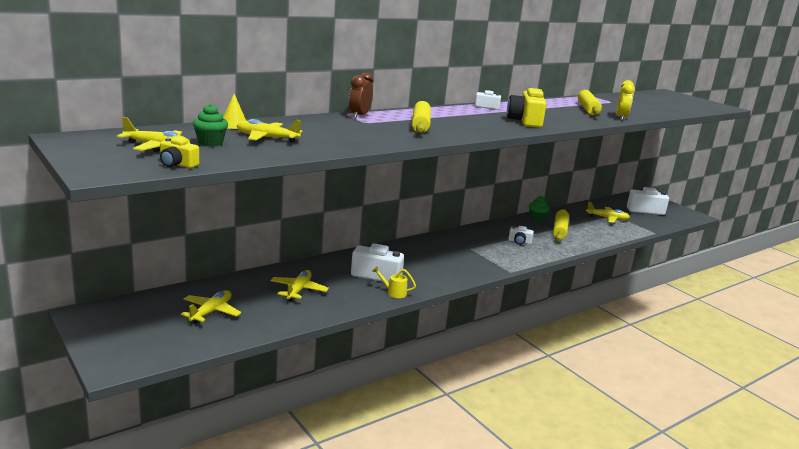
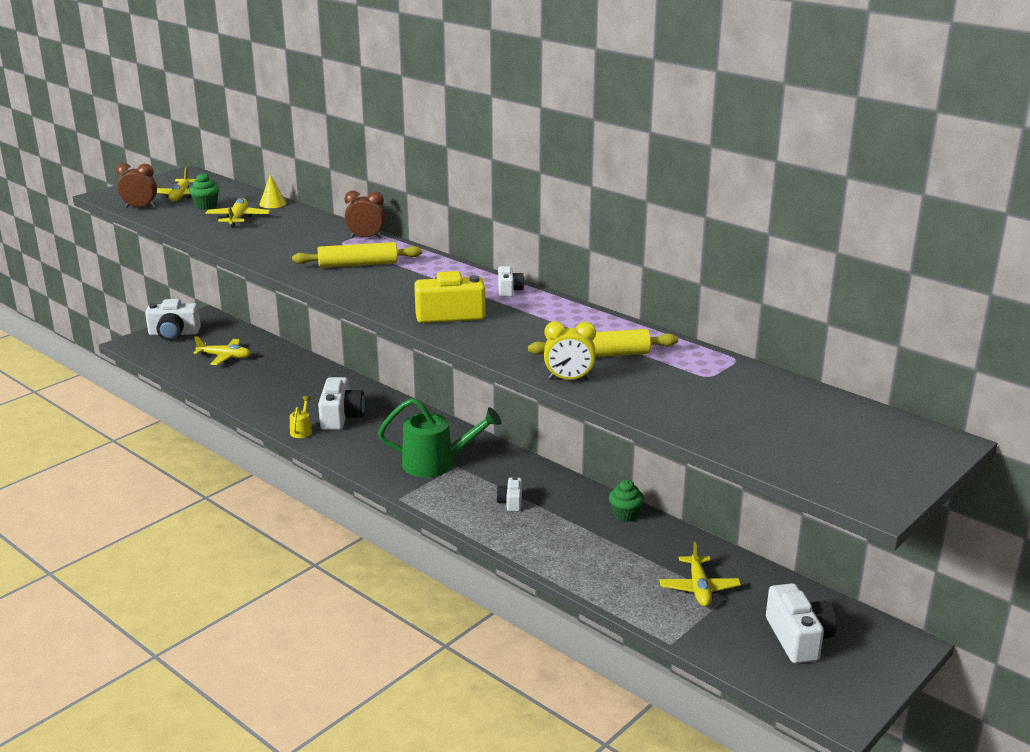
camera: 80 degrees right, 5 degrees up
yellow camera [160,137,199,168] -> brown clock [116,163,157,208]
yellow plane [270,270,329,301] -> none
yellow rolling pin [553,209,569,241] -> none
none -> white camera [145,299,201,341]
none -> green watering can [378,398,501,477]

